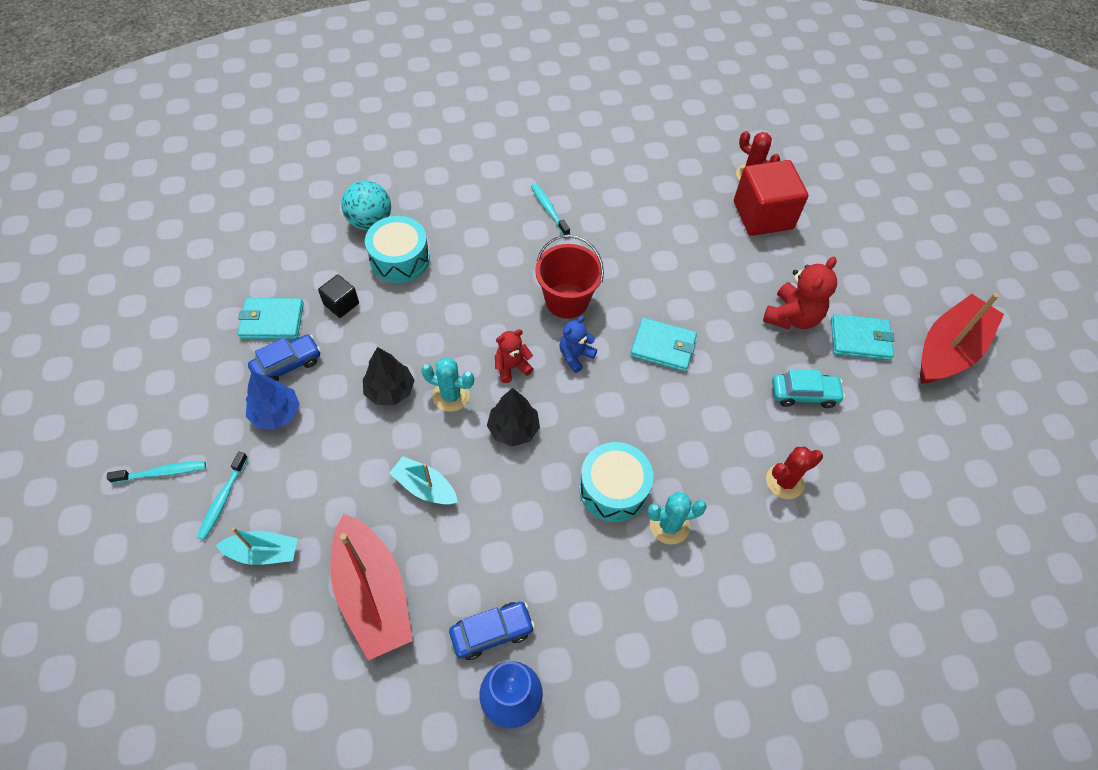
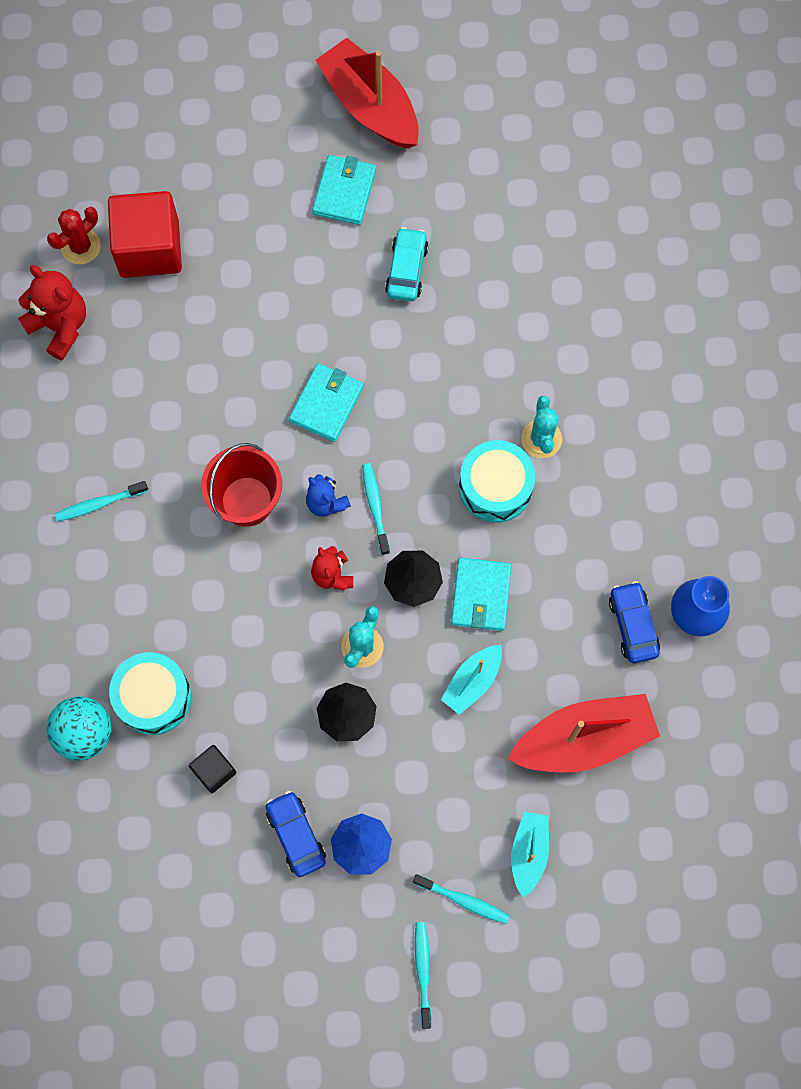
camera: 80 degrees left, 15 degrees up
turquoise wallet [238,298,304,339] -> turquoise wallet moved to [451,558,512,631]
red teddy bear [763,257,837,330] -> red teddy bear moved to [18,265,86,361]
red cactus [766,447,823,499] -> none
none -> turquoise toothbrush [362,463,390,555]

